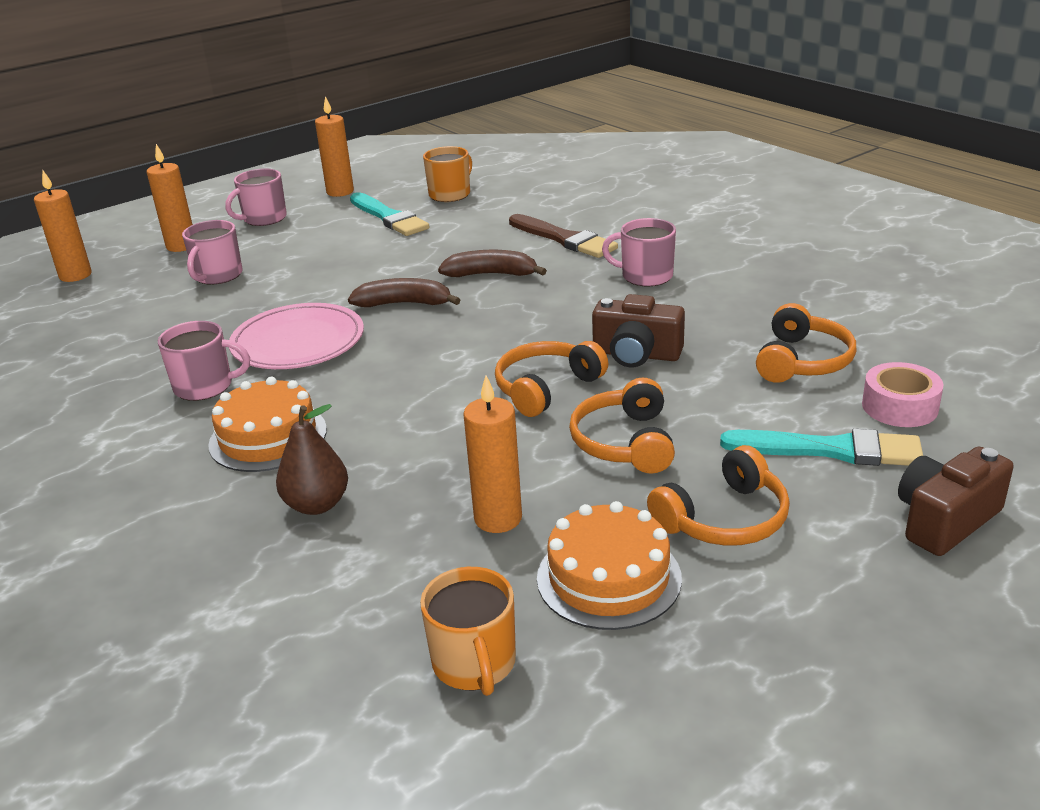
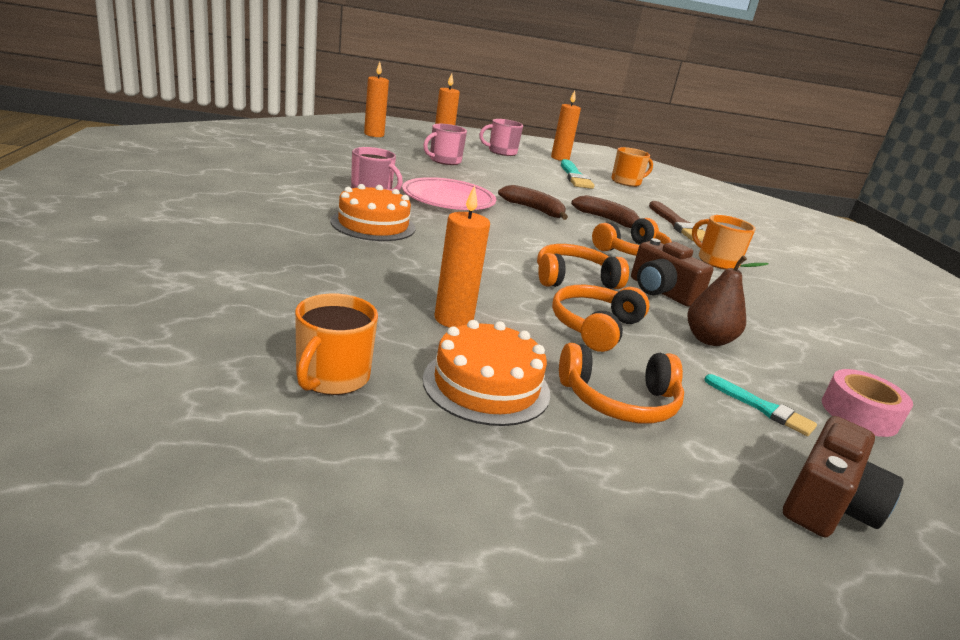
camera: 25 degrees right, 5 degrees down
brown pear [276,404,348,515] -> brown pear moved to [688,255,769,346]
pink mug [602,218,676,287] -> orange mug [692,215,756,270]
turquoise brush [720,429,923,466] -> turquoise brush [704,374,817,436], size x0.60
orange headphones [756,303,856,383] -> orange headphones moved to [592,218,672,256]
brown camera [898,446,1014,556] -> brown camera turned 135 degrees clockwise [783,416,904,537]

